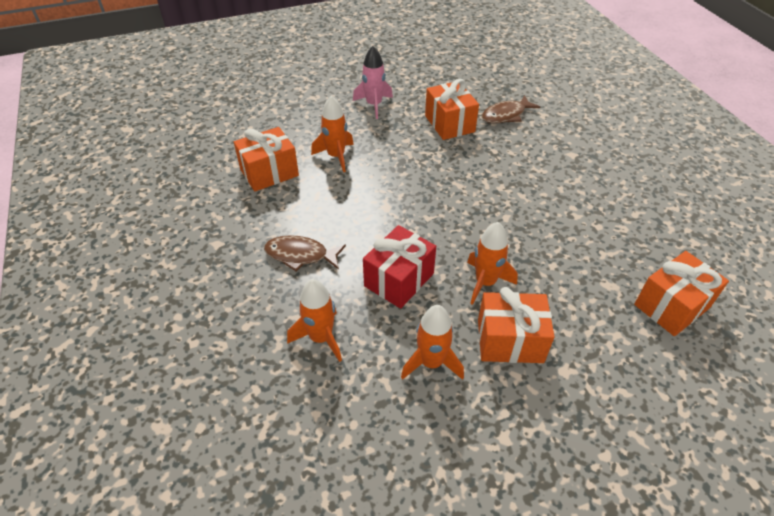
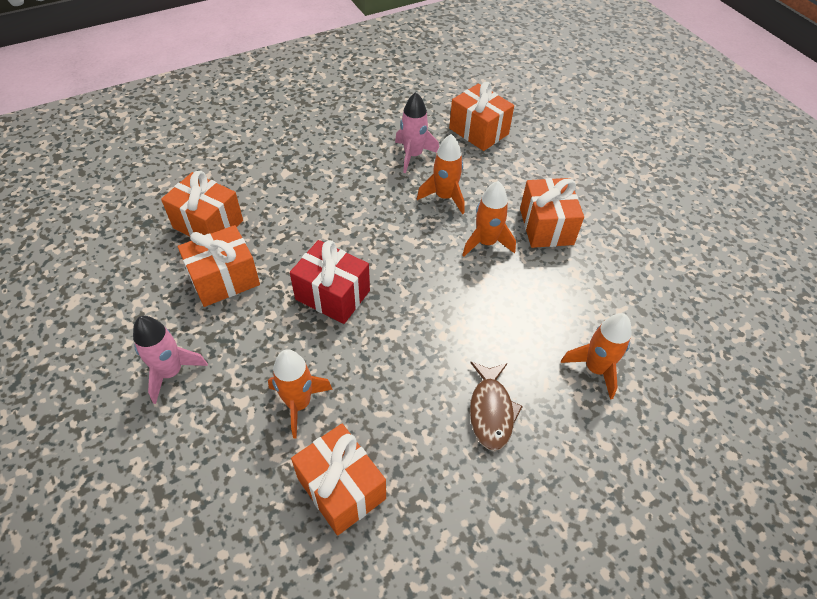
camera: 100 degrees left, 5 degrees up
red gift [363,225,436,309] -> red gift moved to [290,240,370,324]
orange rocket [401,305,464,380] -> orange rocket moved to [417,134,465,214]
brown fish [482,95,540,123] -> orange gift [161,171,243,236]
none -> pink rocket [395,92,439,173]

